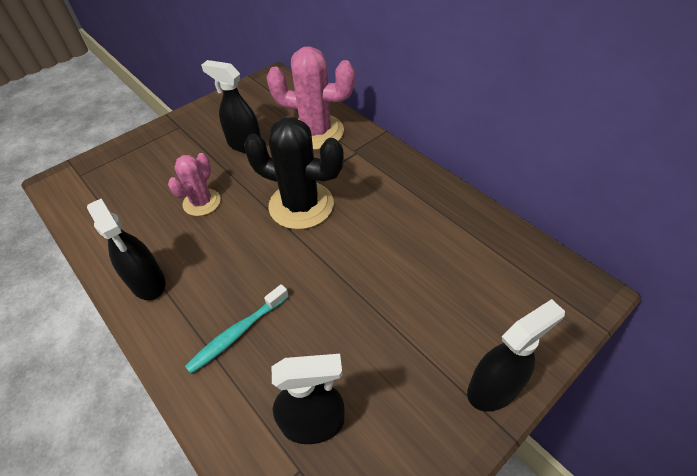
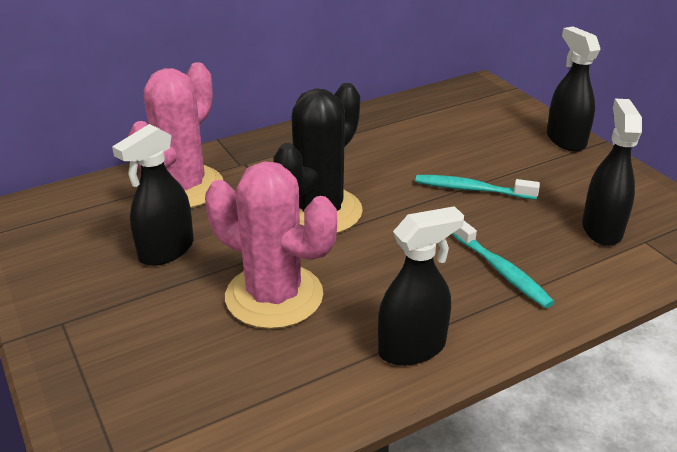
camera: 80 degrees left, 15 degrees down
pink cactus [168,153,221,216] -> pink cactus [205,161,337,329], size x1.70
none -> turquoise toothbrush [415,175,540,200]

